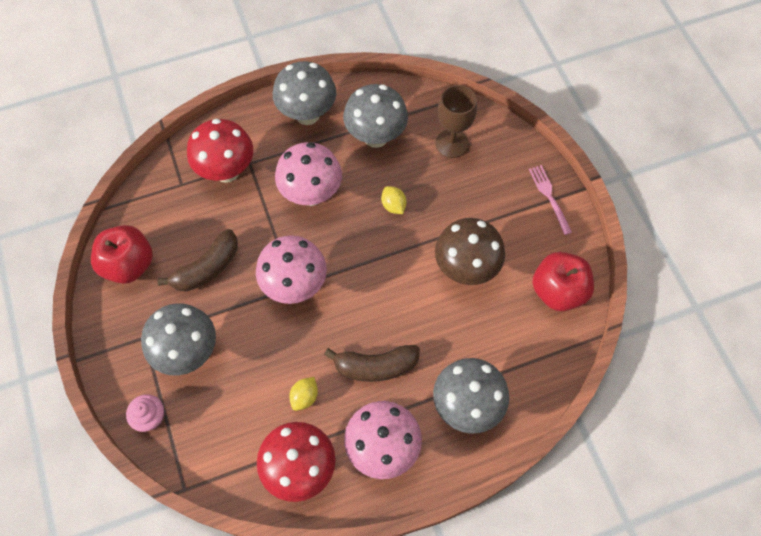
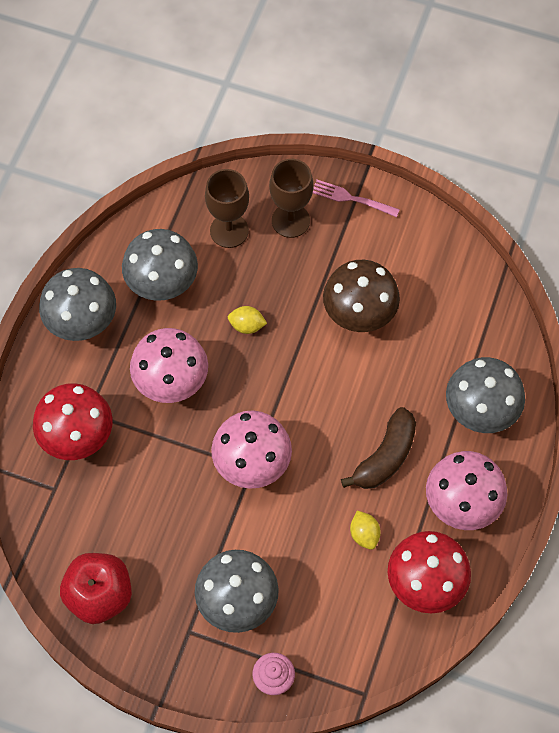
camera: 50 degrees left, 0 degrees up
brown banana [158,229,238,292] -> none
red apple [532,252,594,311] -> none
none -> brown goblet [269,159,313,238]

